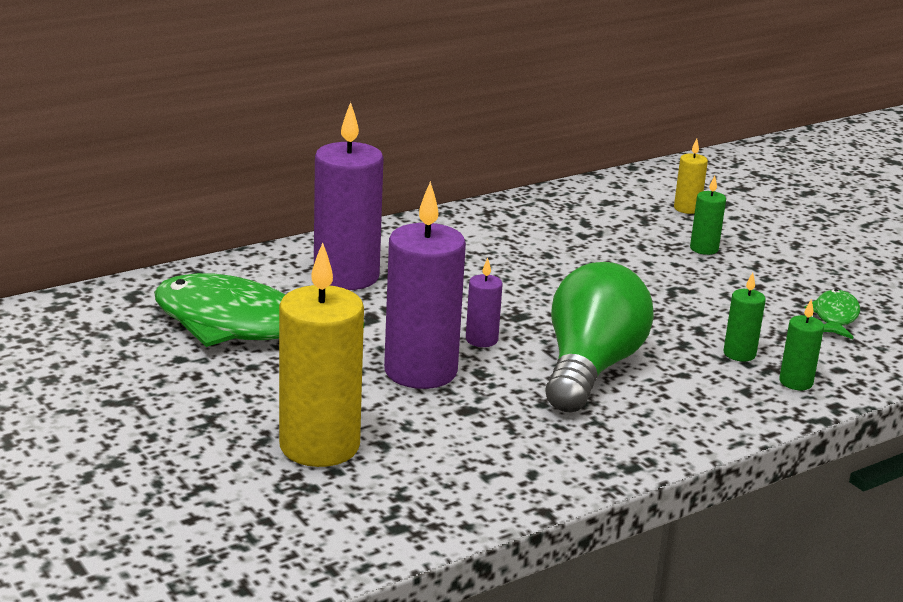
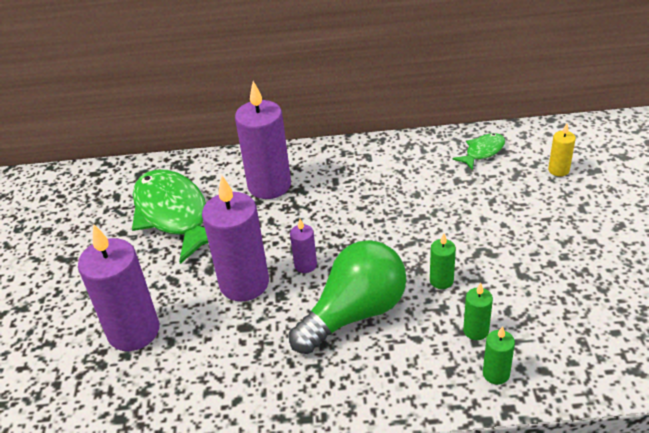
camera: 35 degrees right, 15 degrees up
yellow candle [279,242,364,467] -> purple candle [78,224,159,351]
green candle [690,176,726,255] -> green candle moved to [430,234,456,289]
green fish [804,289,860,339] -> green fish moved to [452,133,505,170]

